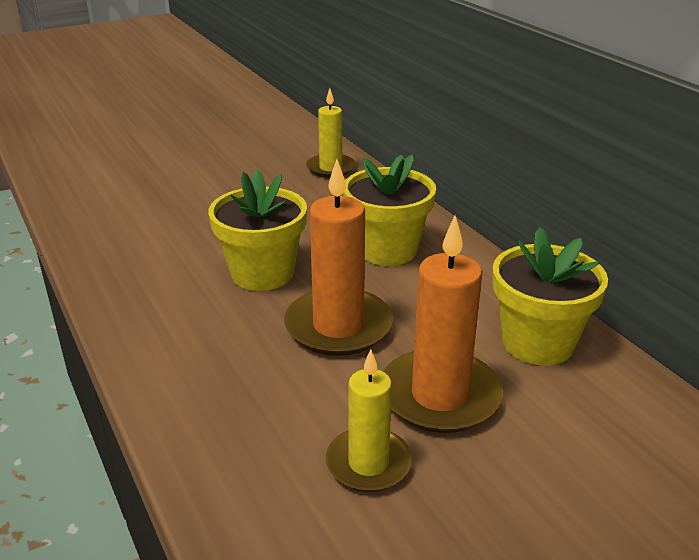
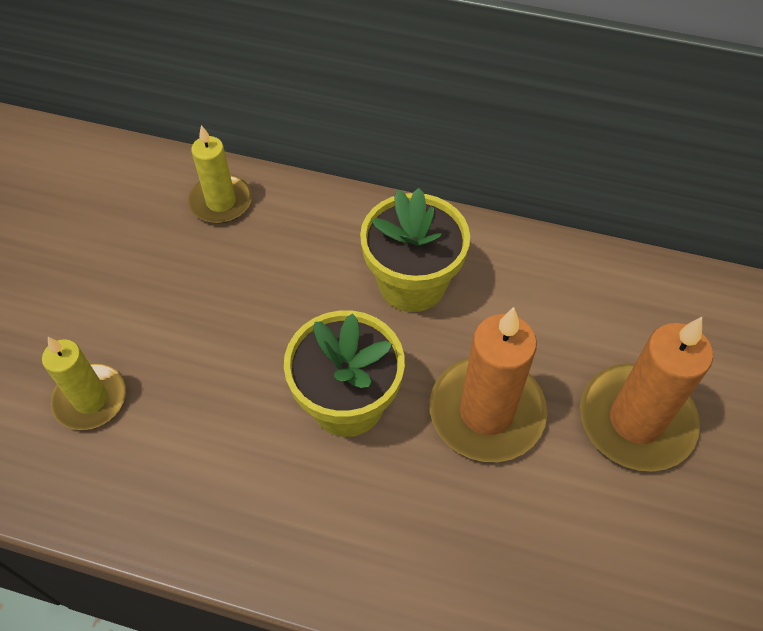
camera: 45 degrees left, 25 degrees up
yellow candle [326,349,412,492] -> yellow candle moved to [42,337,126,430]
yellow flower pot [492,227,608,365] -> none

